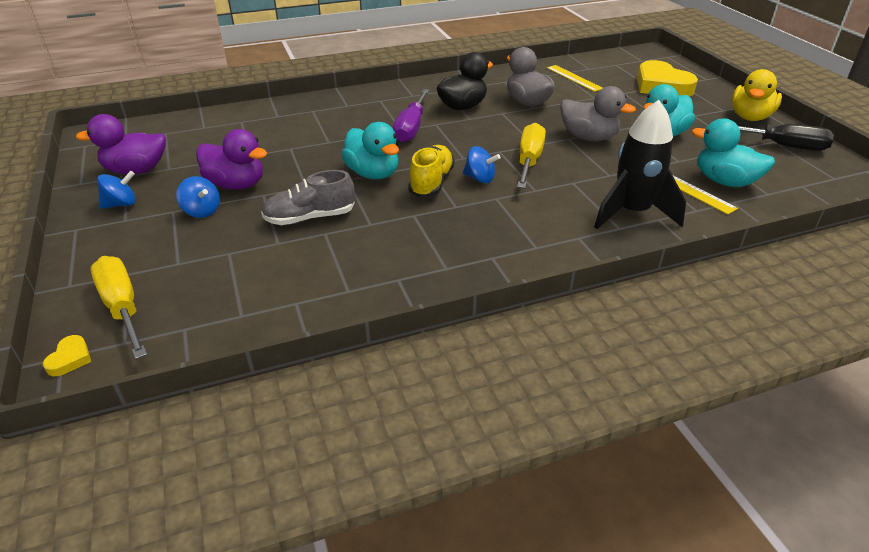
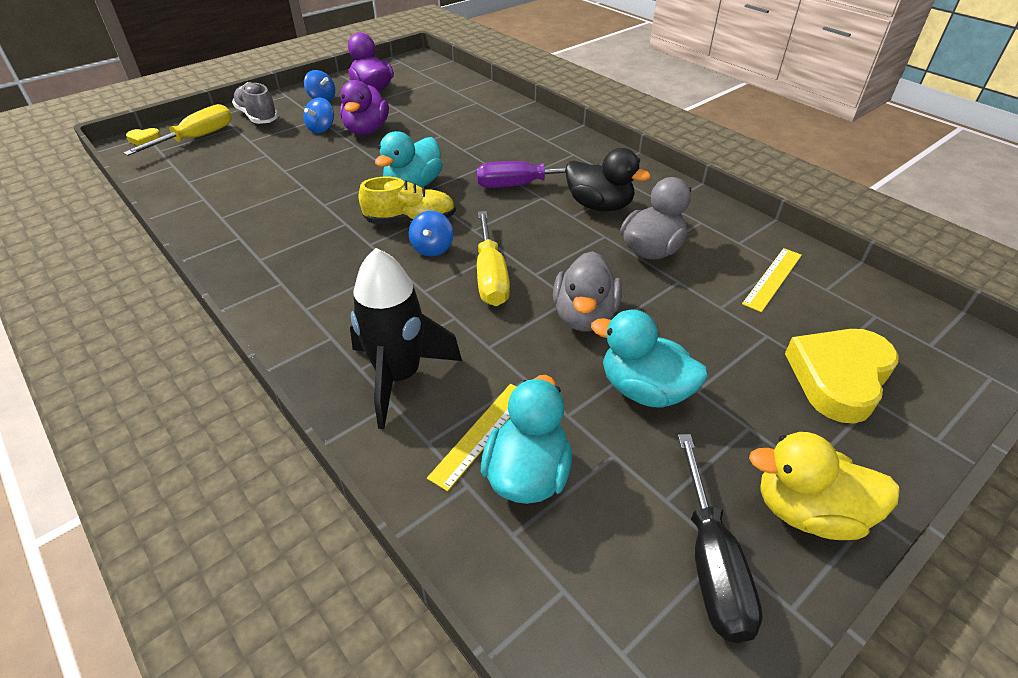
camera: 70 degrees right, 5 degrees up
grey shoe [261,170,355,225] -> grey shoe moved to [232,82,279,124]
yellow screwdriver [517,123,546,188] -> yellow screwdriver turned 90 degrees clockwise [477,211,510,306]

